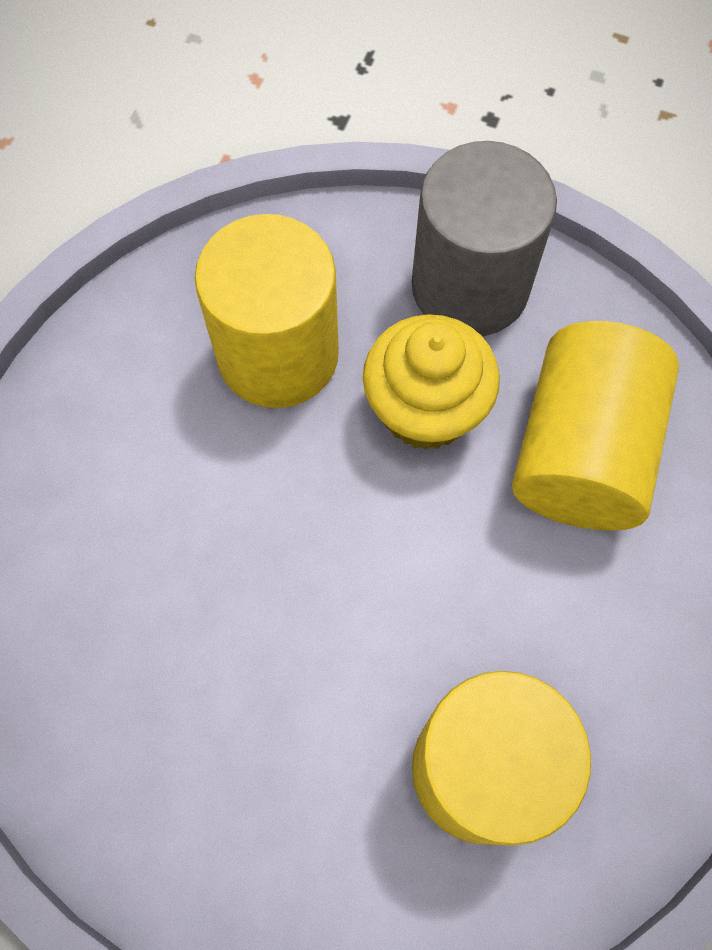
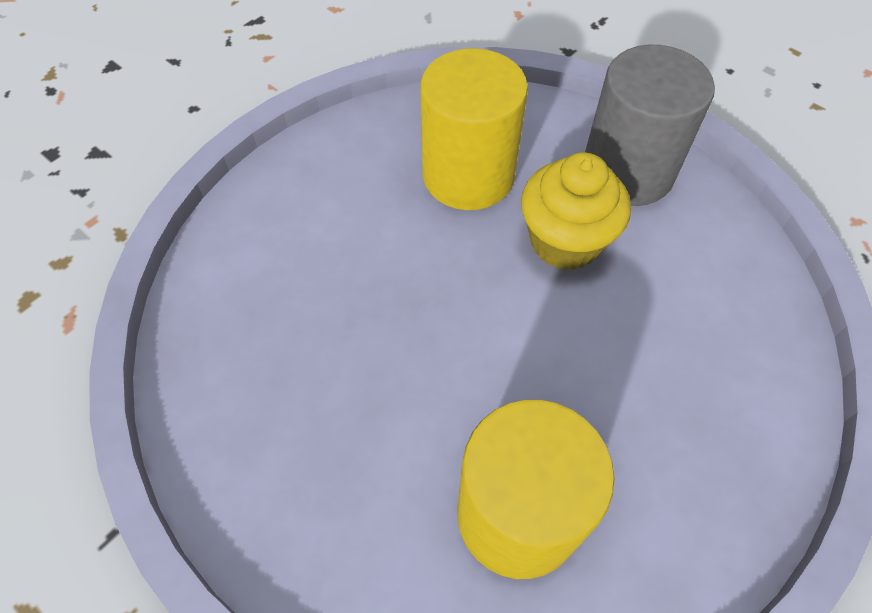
camera: 20 degrees right, 10 degrees down
yellow cylinder [512,321,679,531] -> none

